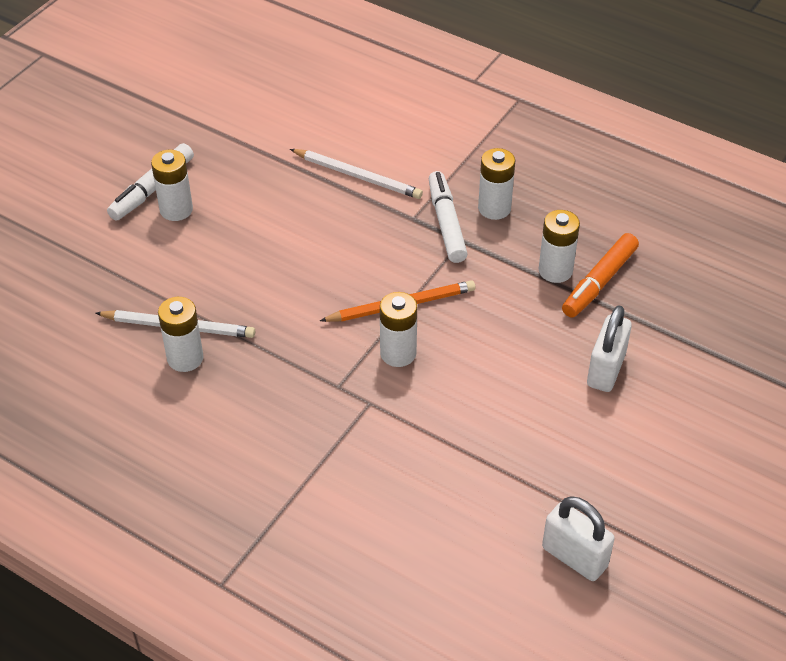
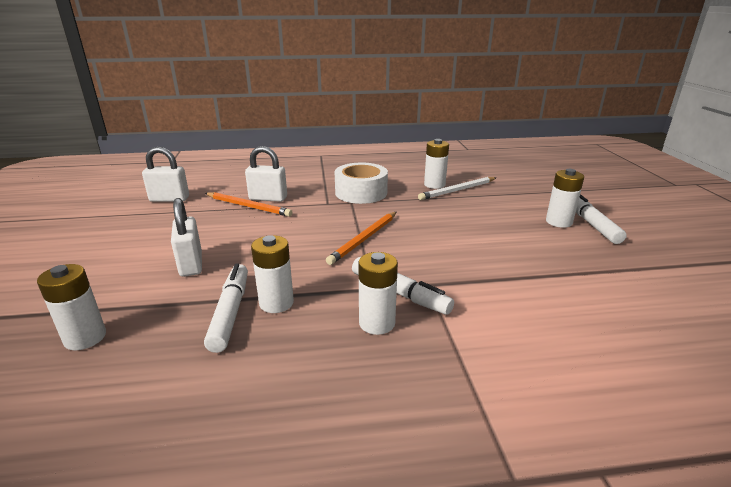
camera: 140 degrees right, 20 degrees down
white pencil [290,149,423,199] -> none
white battery [380,292,417,367] -> white battery moved to [37,264,106,350]
orange marker [562,233,639,317] -> white marker [204,263,248,353]
none -> orange pencil [205,192,293,217]
none -> white padlock [245,146,287,202]
none -> white tape [335,163,388,204]

